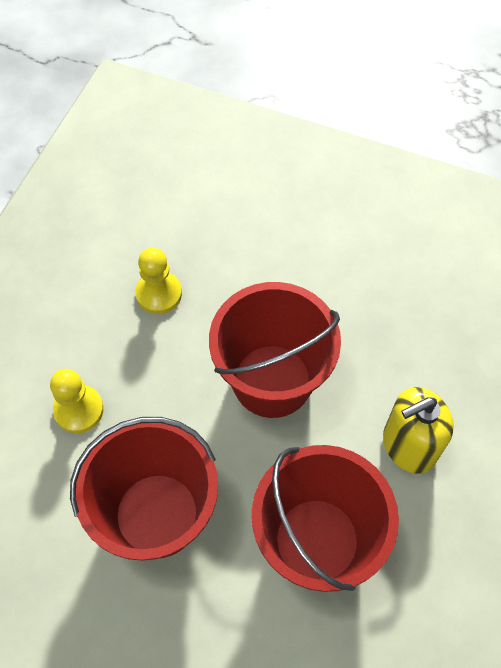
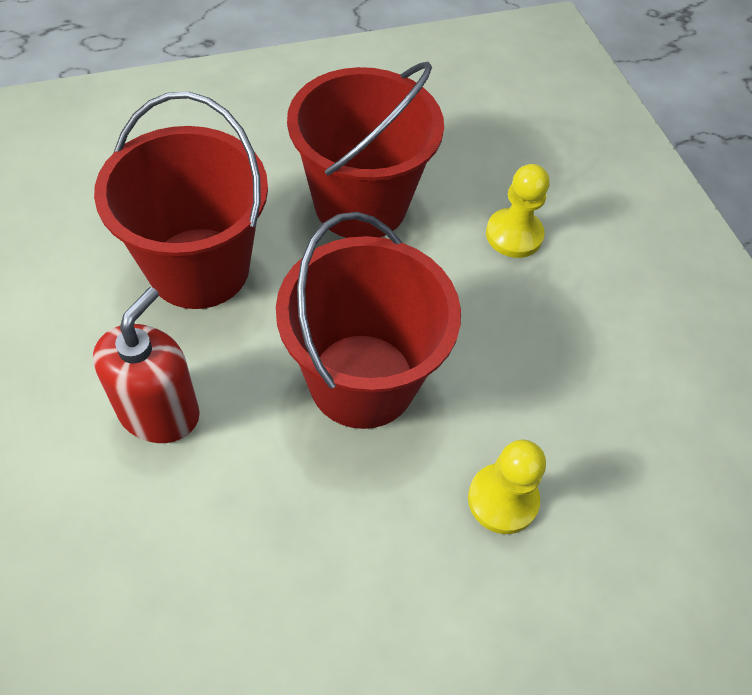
camera: 135 degrees right, 5 degrees down
yellow pawn [135,248,182,314] -> yellow pawn moved to [468,440,546,534]
yellow soap dispenser [383,387,454,474] -> red soap dispenser [93,287,200,443]

